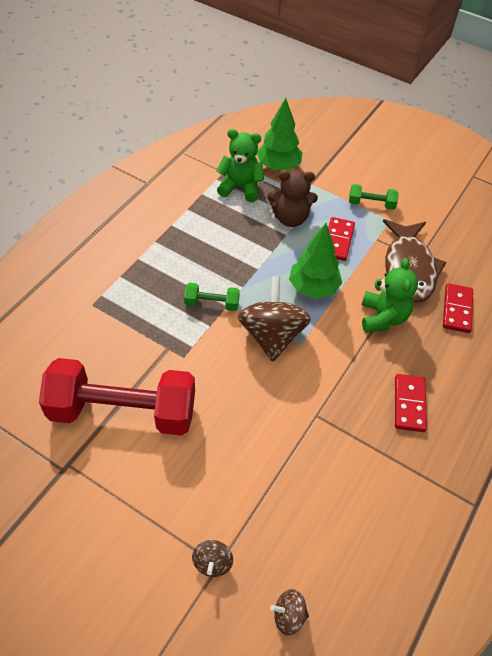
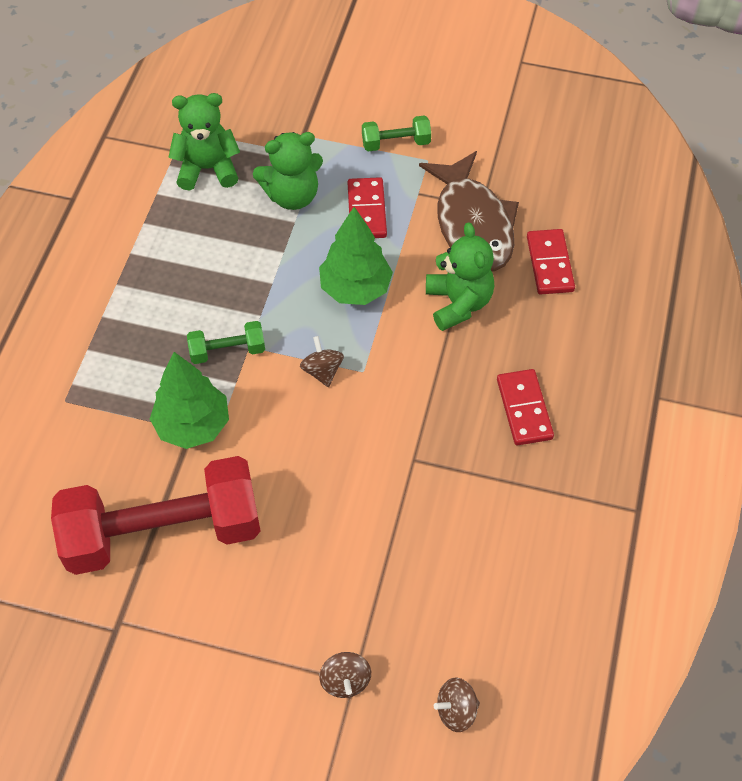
camera: 15 degrees left, 5 degrees up
brown spinning top [238,276,311,362] -> brown spinning top [300,336,344,387], size x0.46
green tree [257,98,303,170] -> green tree moved to [150,352,229,449]
brown teddy bear [267,170,318,227] -> green teddy bear [253,132,323,210]

